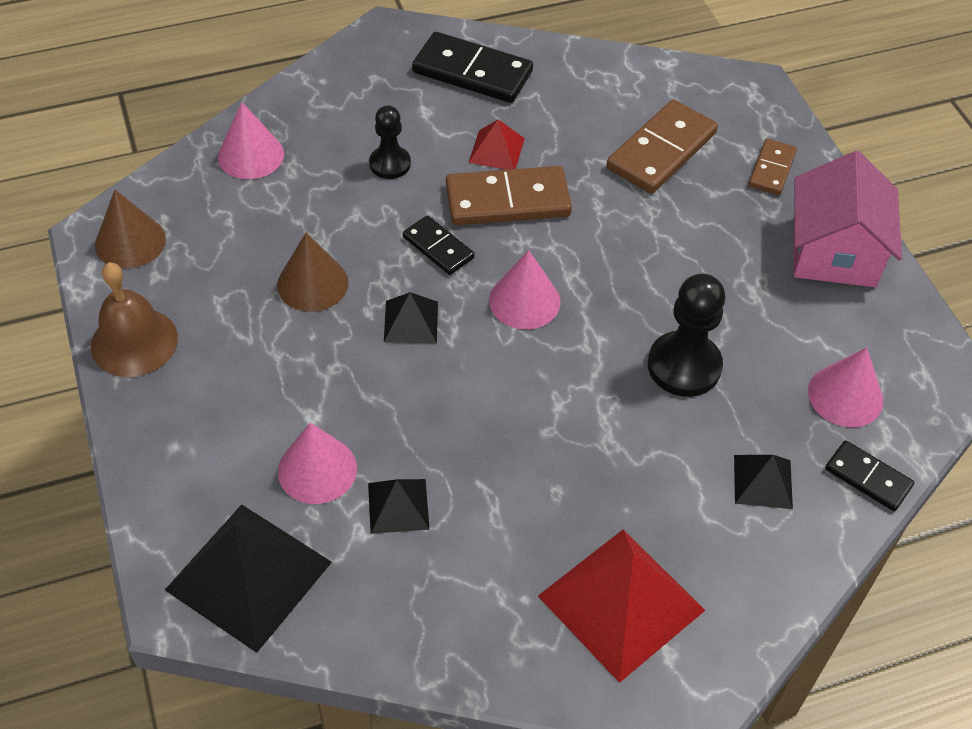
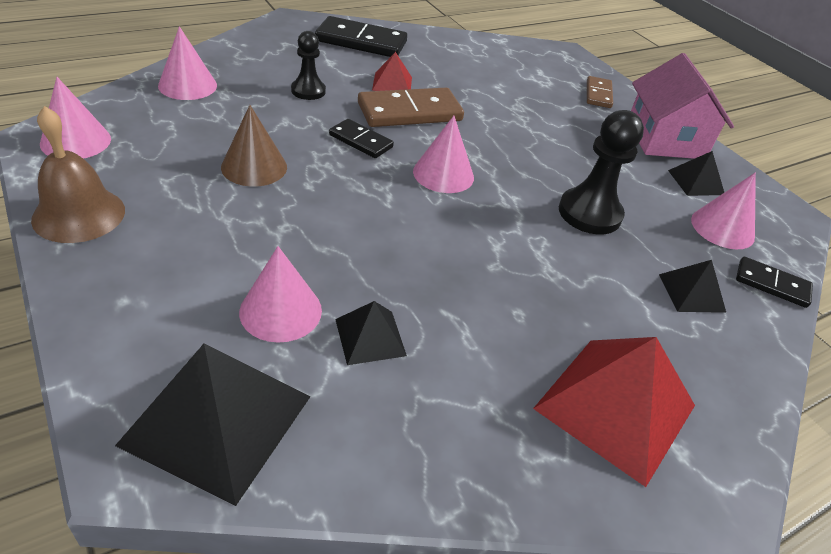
camera: 15 degrees left, 10 degrees down
brown cone [95,190,166,269] -> pink cone [40,77,111,159]
black pyramid [384,292,438,343] -> black pyramid moved to [668,151,724,196]
brown domino [606,99,718,194] -> none

